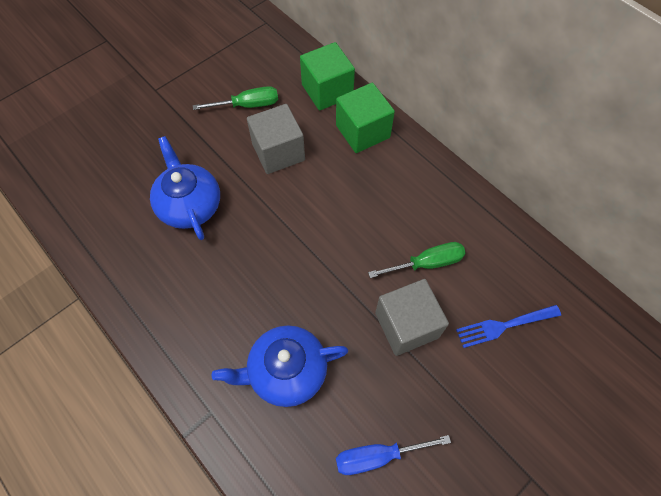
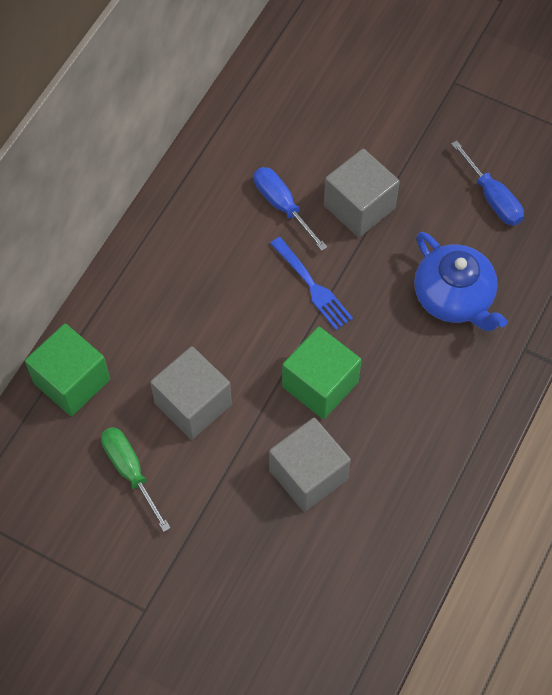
camera: 110 degrees left, 0 degrees up
blue teapot [150,136,220,240] -> grey cube [269,418,351,512]
green cube [336,83,395,153] -> green cube moved to [282,327,362,419]
green screwdriver [368,242,466,278] -> blue screwdriver [254,167,327,251]
blue fork [456,305,561,348] -> blue fork moved to [270,237,353,330]

